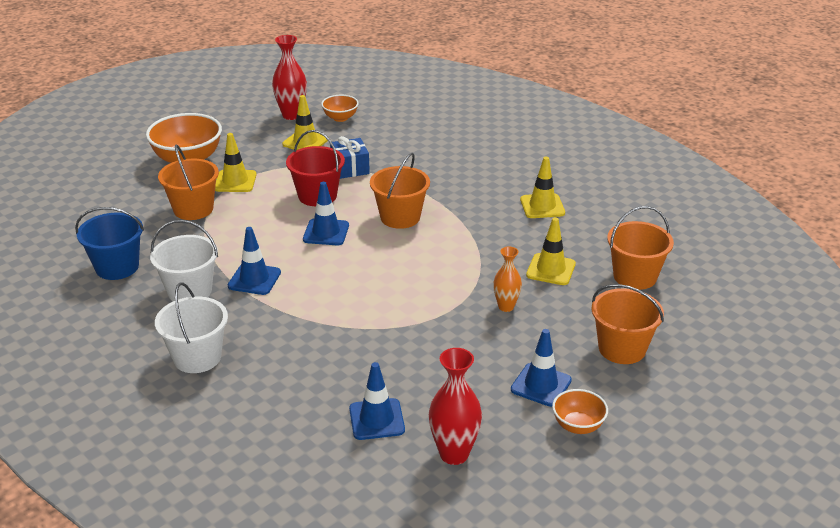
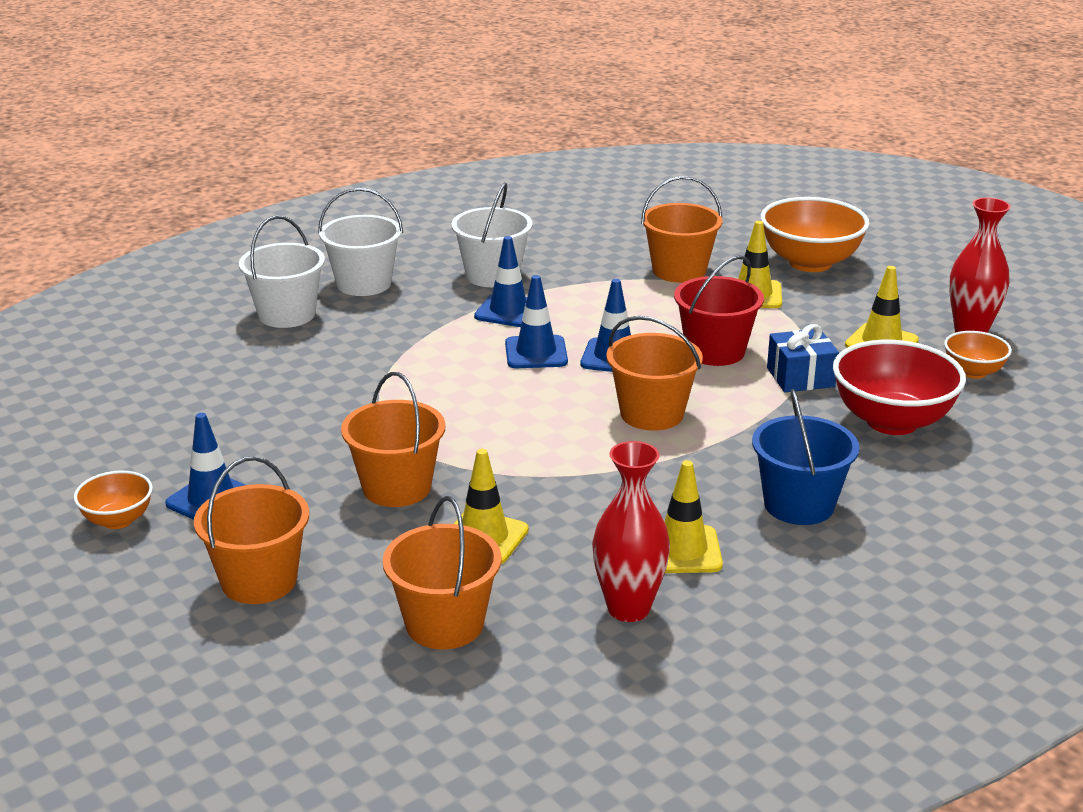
camera: 95 degrees right, 5 degrees down
blue bucket [75,207,144,280] -> blue bucket moved to [752,389,859,525]
blue traffic cone [349,362,405,440] -> blue traffic cone moved to [505,275,568,368]
red vase [429,348,482,465] -> red vase moved to [592,441,670,622]
orange vase [493,246,522,312] -> orange bucket [341,372,446,507]
none -> white bucket [239,216,325,328]
none -> red bowl [833,340,966,435]

